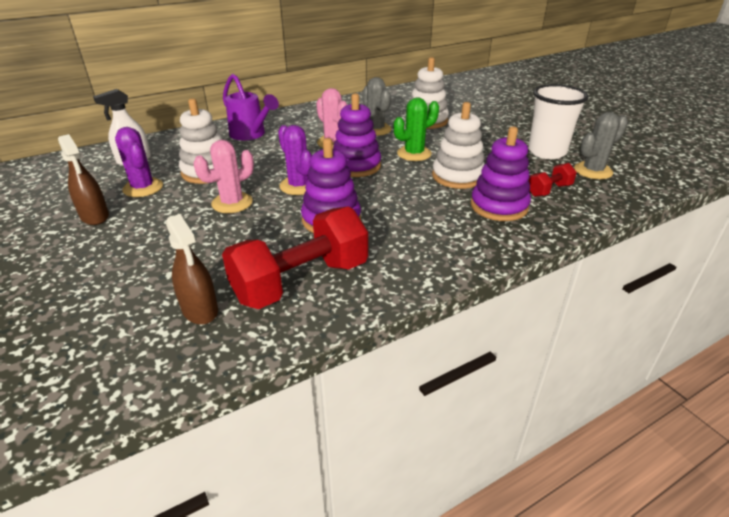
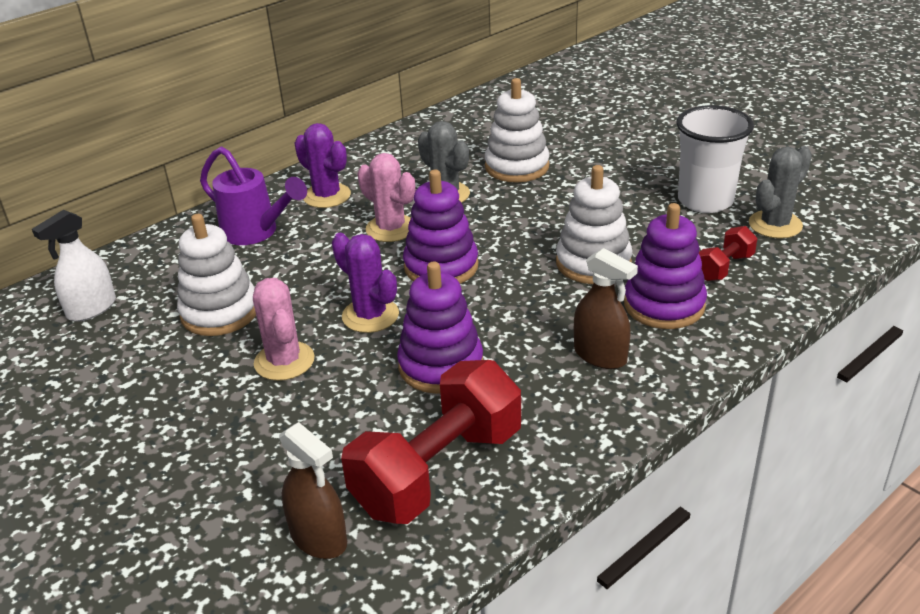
camera: 10 degrees left, 0 degrees up
brown spray bottle [58,134,109,225] -> brown spray bottle moved to [574,248,638,369]
purple cactus [115,127,163,197] -> purple cactus moved to [294,123,351,208]
pink cactus [193,140,254,213] -> pink cactus turned 60 degrees counterclockwise [253,278,315,381]
green cactus [394,97,439,161] -> none

